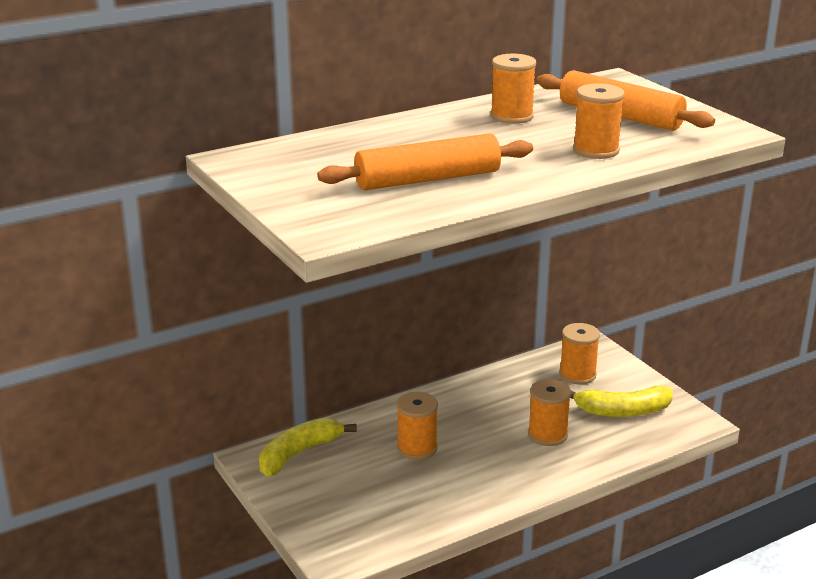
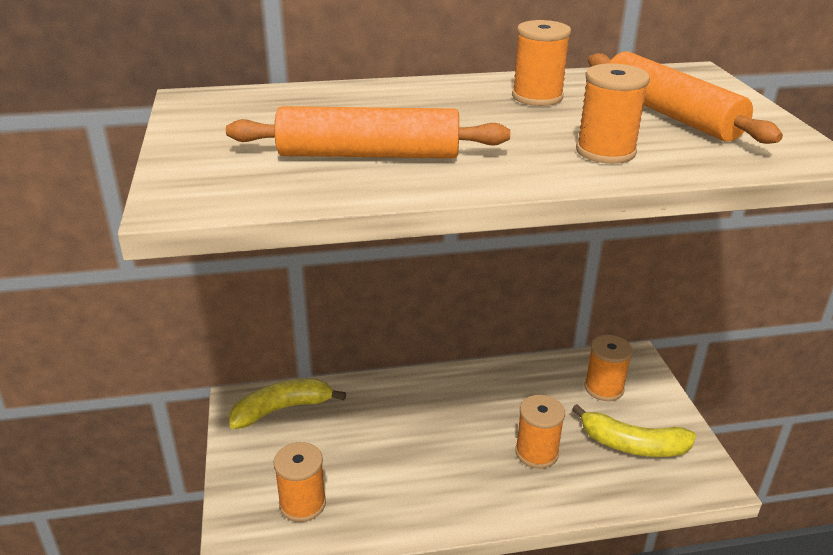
camera: 20 degrees right, 5 degrees up
orange spool [397,392,438,460] -> orange spool moved to [274,442,326,522]

